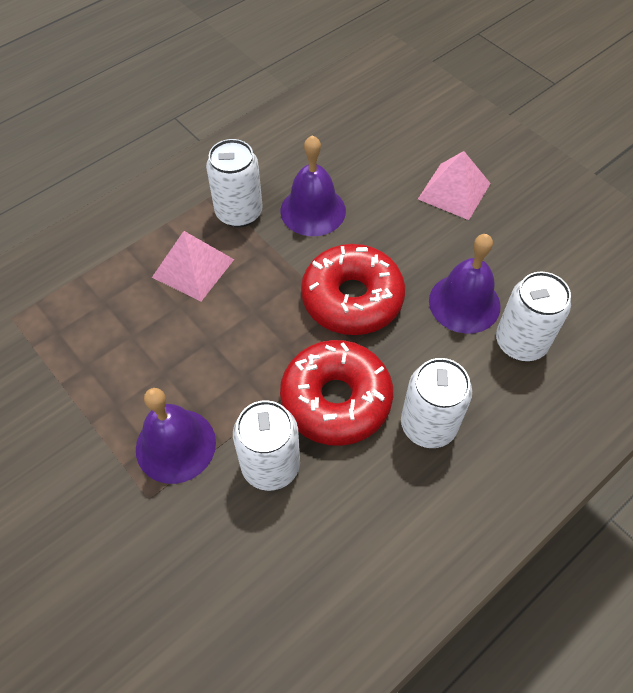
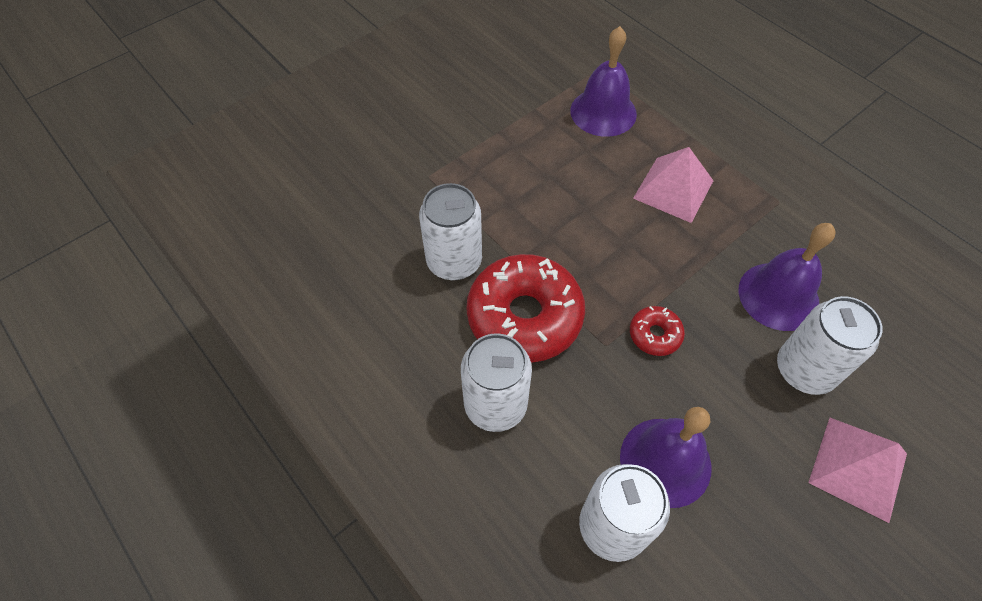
camera: 90 degrees right, 0 degrees up
purple bell [136,388,216,484] -> purple bell moved to [570,26,637,137]
white can [206,139,263,227] -> white can moved to [777,296,883,395]
red donut [301,244,405,335] -> red donut [630,306,685,356], size x0.45

